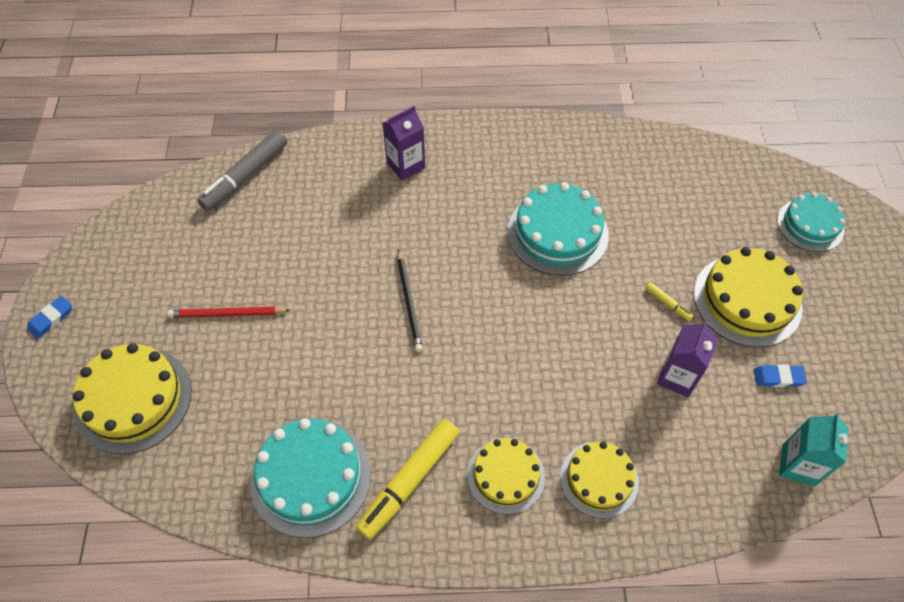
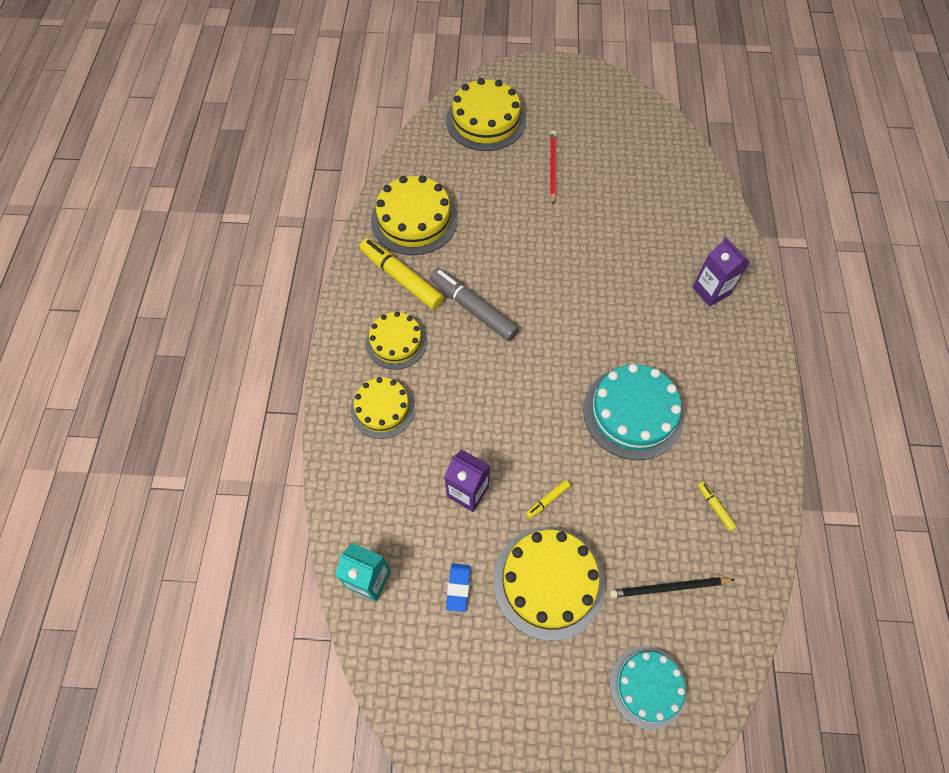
camera: 95 degrees right, 5 degrees up
blue eraser [27,296,72,339] -> none
grey marker [197,130,288,211] -> grey marker moved to [430,268,519,341]
turquoise cake [250,418,371,538] -> yellow cake [371,175,458,255]
black pencil [397,249,423,352] -> black pencil moved to [610,577,735,598]
none -> yellow marker [697,481,737,531]

